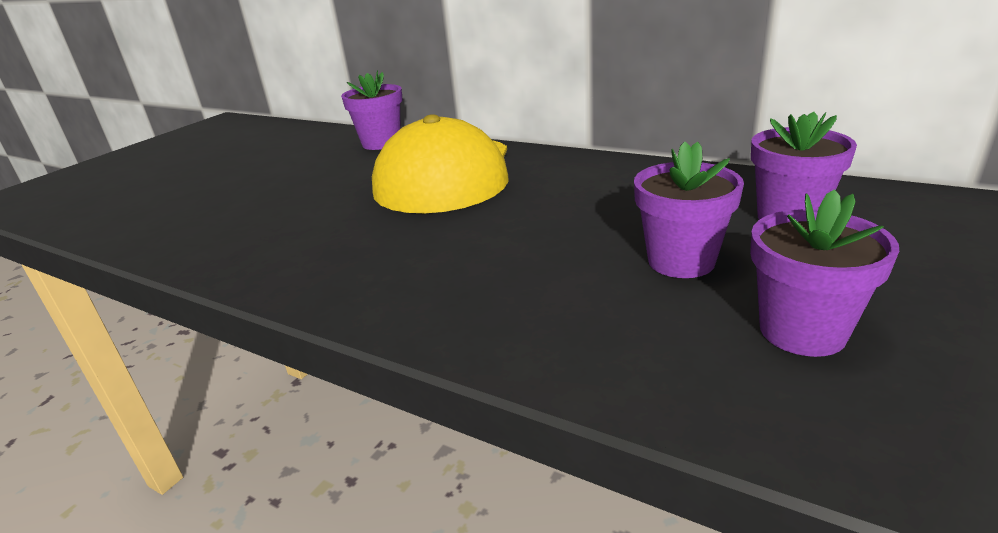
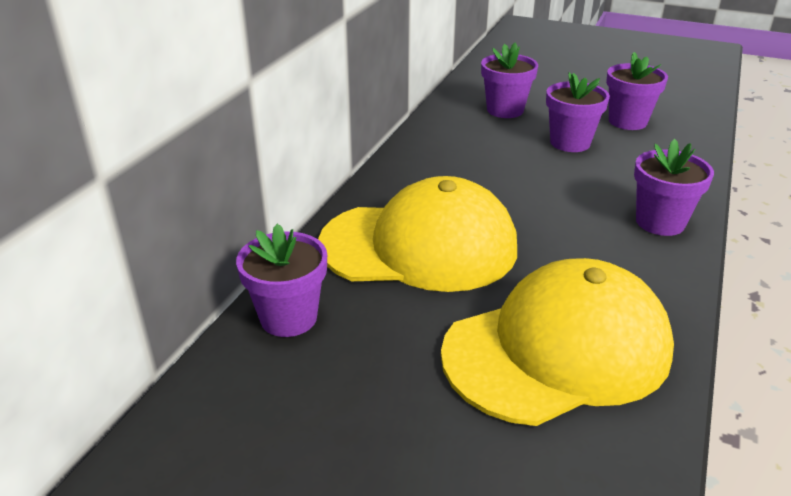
camera: 100 degrees left, 5 degrees up
none -> yellow cap [441,258,674,426]
none -> purple flower pot [634,139,714,236]

